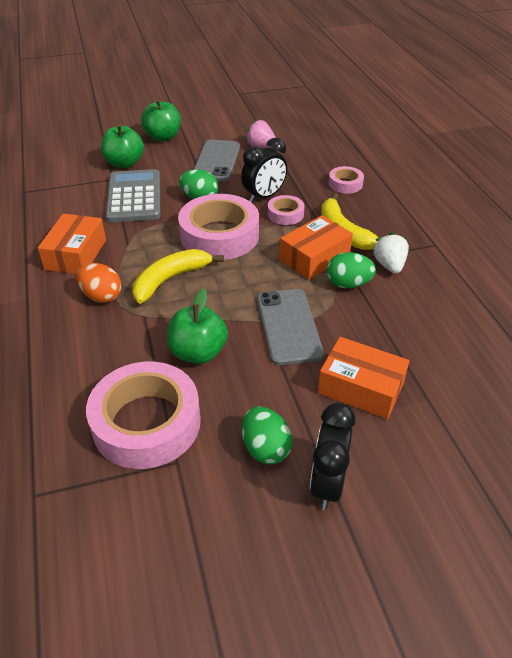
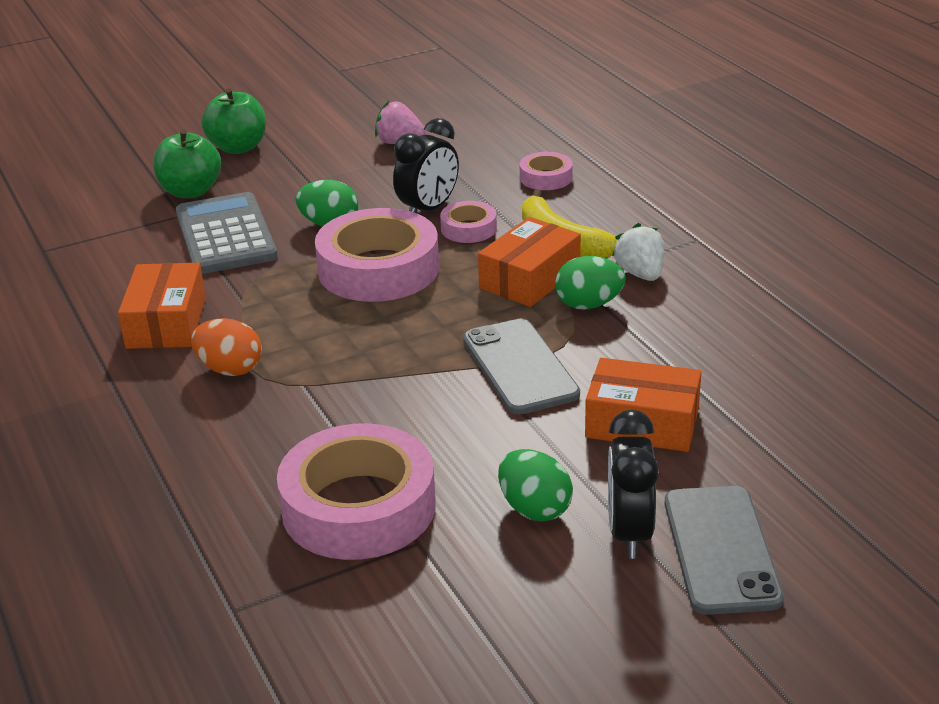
camera: 10 degrees left, 10 degrees down
yellow banana [132,249,224,304] -> none
green apple [167,288,228,364] -> none
grey phone [194,140,240,181] -> grey phone moved to [664,486,784,615]

